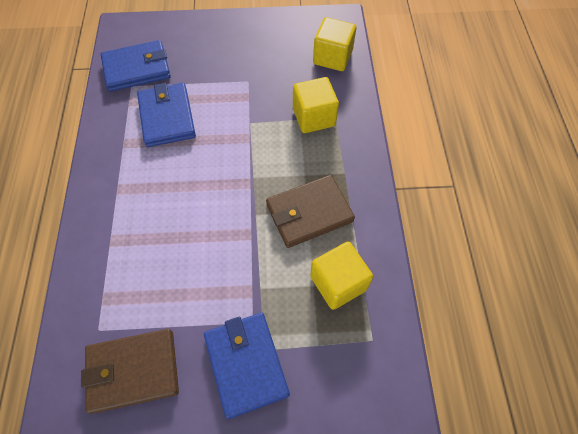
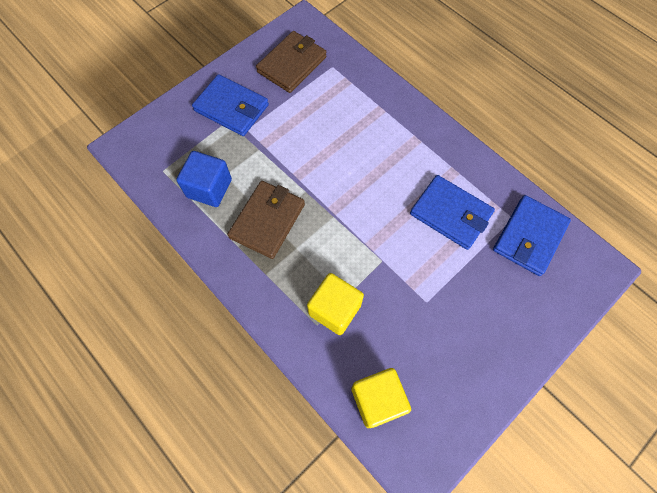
camera: 140 degrees right, 5 degrees up
yellow cube [310,242,373,310] -> blue cube [176,151,232,207]

